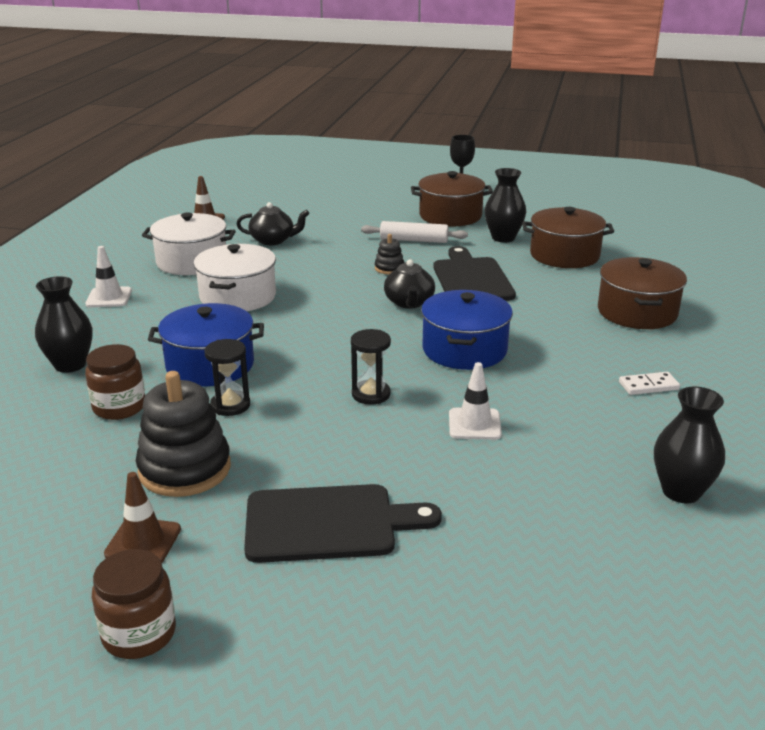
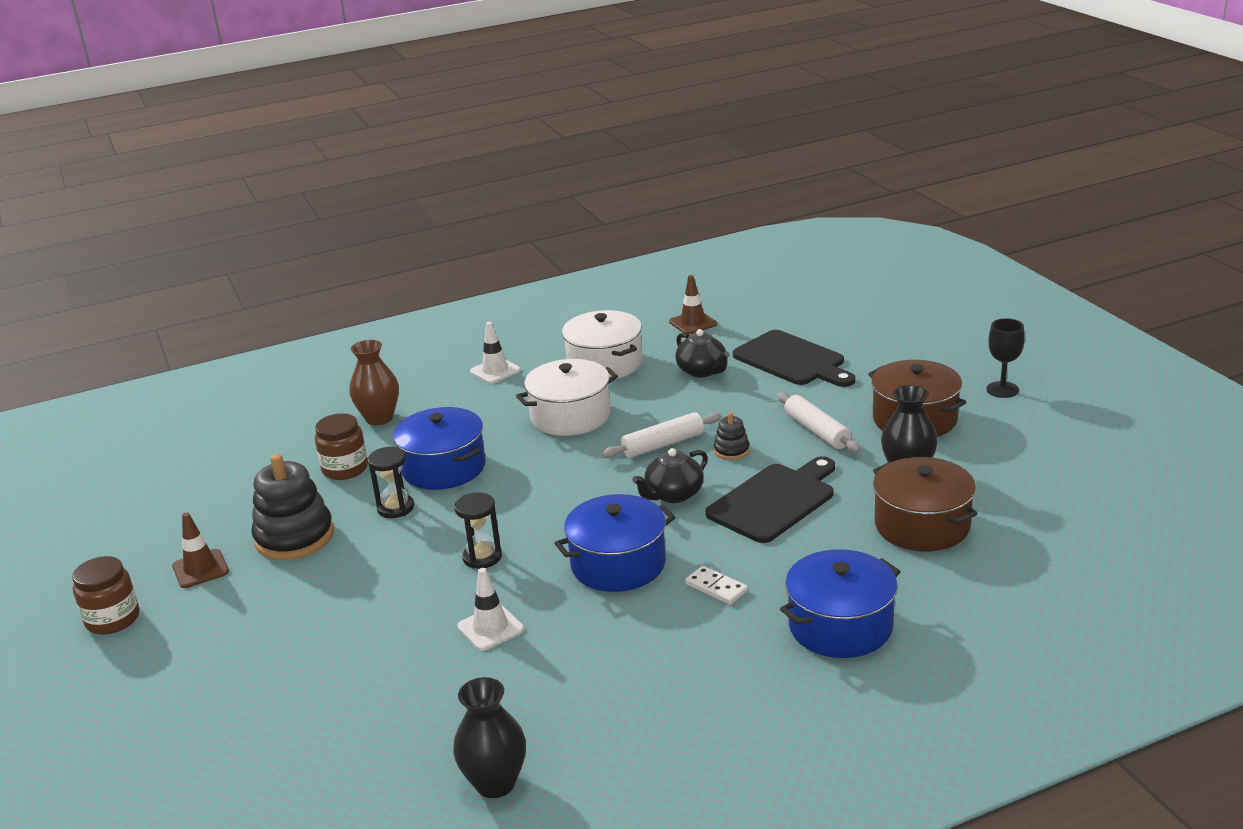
camera: 55 degrees right, 0 degrees up
black vase [35,276,92,373] -> brown vase [349,340,399,425]
black cutting board [244,484,442,563] -> black cutting board moved to [733,330,855,387]
brown pot [598,257,687,329] -> blue pot [780,549,901,658]
white domino [619,372,680,395] -> white domino moved to [685,566,748,605]
none -> white rolling pin [602,412,722,458]

